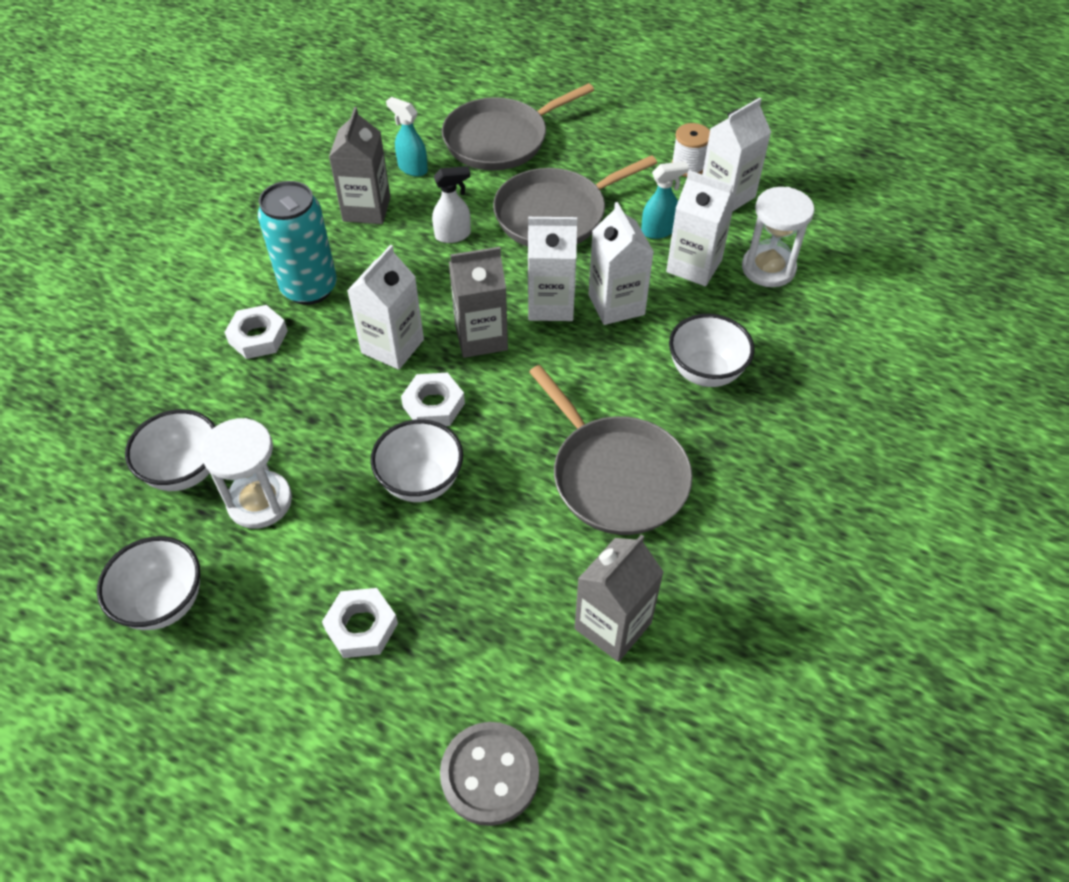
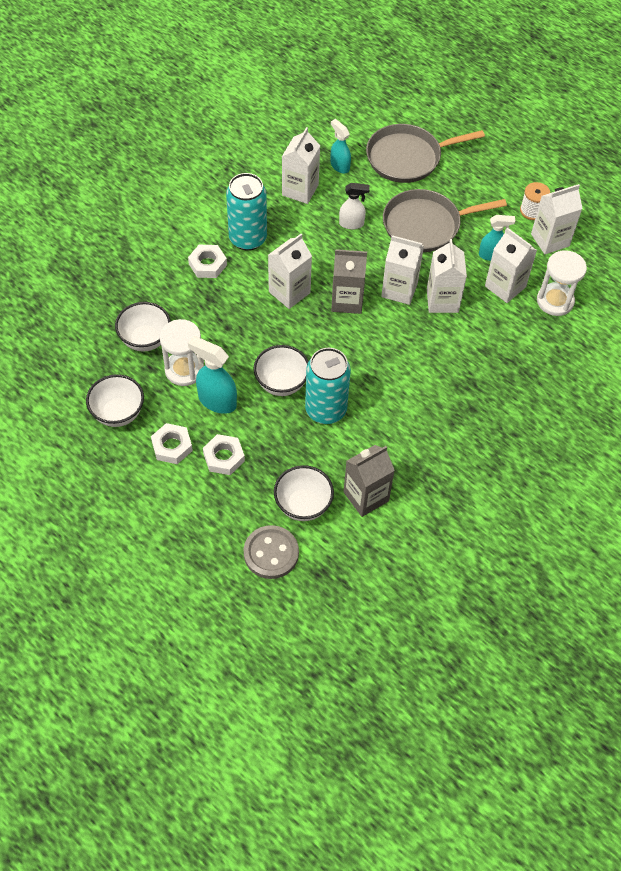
camera: 15 degrees right, 5 degrees up
grey carton [329,107,390,224] -> white carton [282,127,320,204]
white nut [401,373,465,426] -> white nut moved to [151,423,193,464]
grey pan [529,365,693,535] -> none
white bowl [669,314,755,387] -> white bowl moved to [274,465,334,521]
none -> turquoise spray bottle [188,336,237,414]
none -> turquoise can [305,348,351,424]

